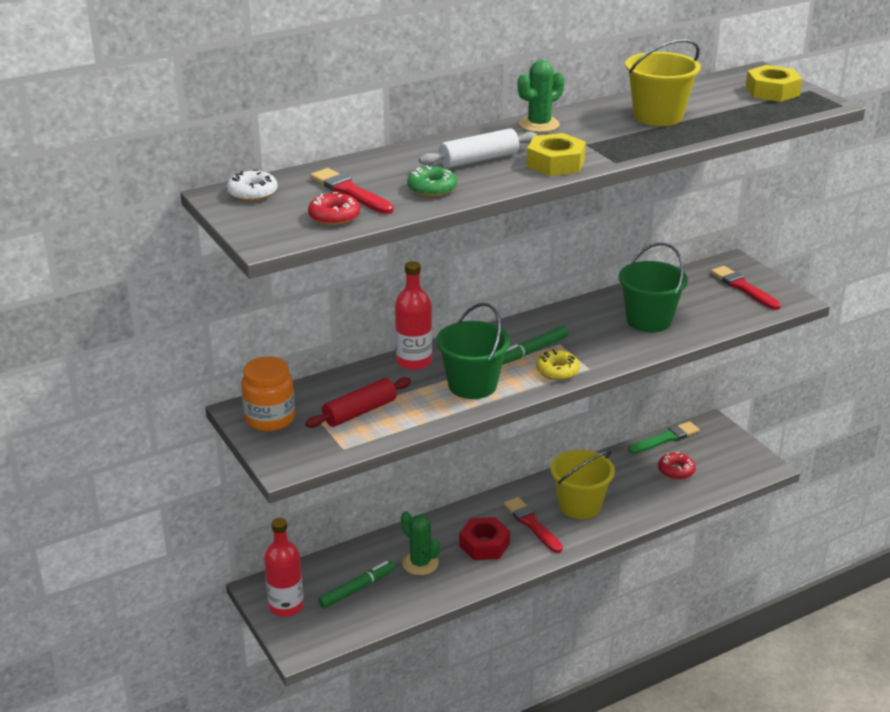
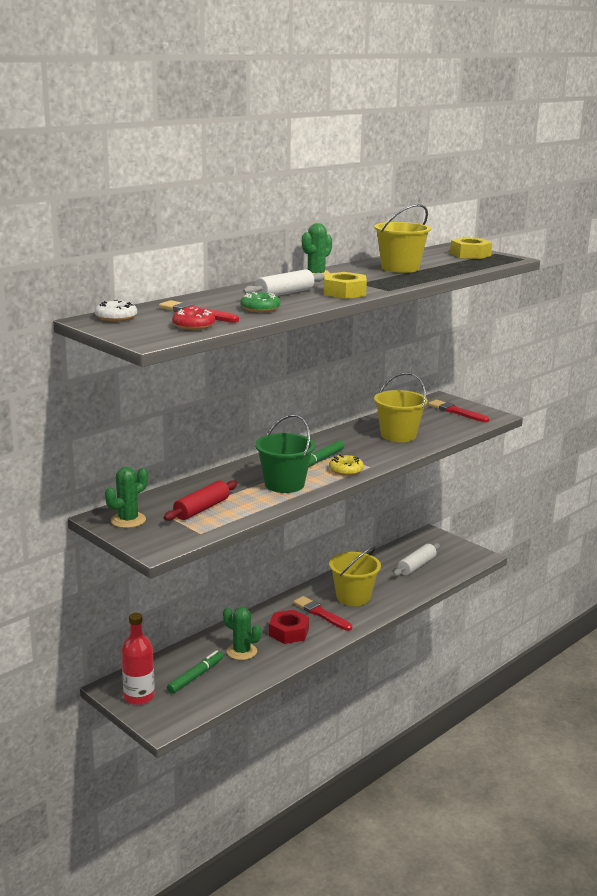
camera: 15 degrees left, 10 degrees down
orange jar [241,357,295,432] -> green cactus [105,467,148,528]
red bottle [395,261,432,370] -> none
green bucket [619,243,688,332] -> yellow bucket [374,372,428,442]
green brush [628,421,700,454] -> none
red donut [658,452,696,480] -> white rolling pin [393,543,440,576]

